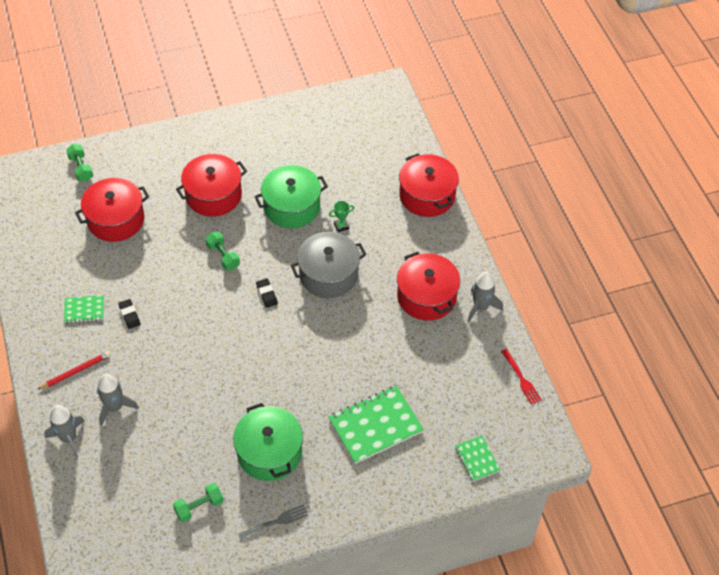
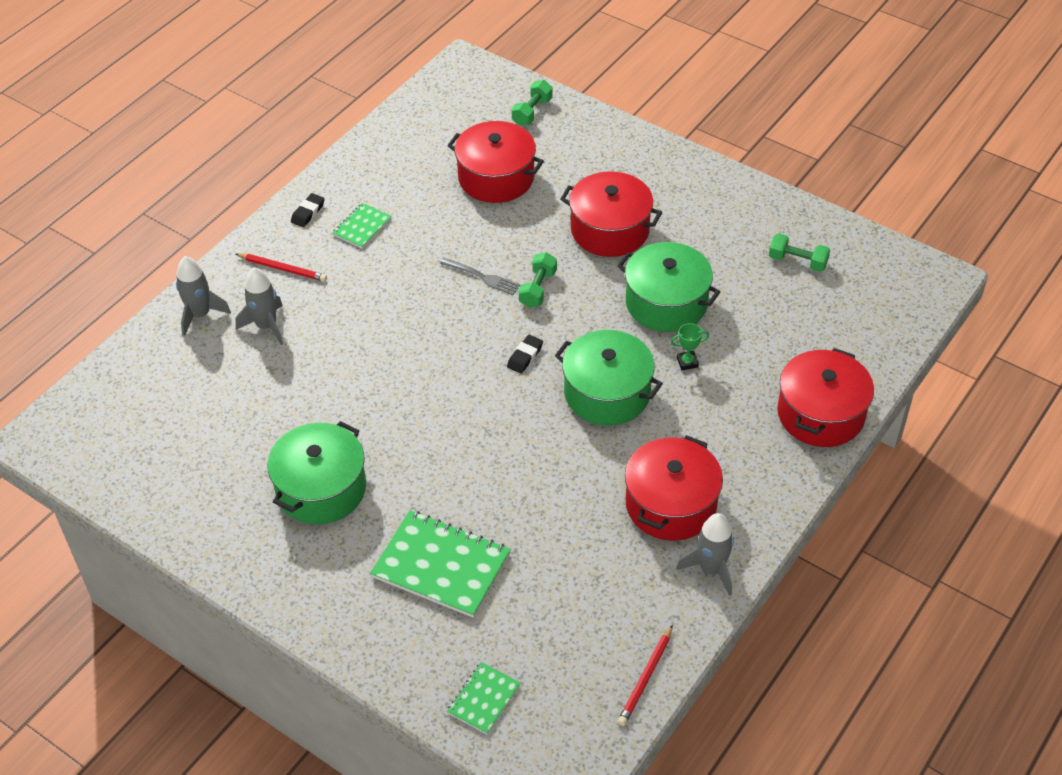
camera: 55 degrees right, 5 degrees down
green notebook [64,295,104,323] -> green notebook turned 75 degrees clockwise [332,203,392,248]
black eraser [118,299,141,329] -> black eraser moved to [291,193,325,227]
green dumbbell [173,483,223,522] -> green dumbbell moved to [769,233,830,272]
grey fork [238,504,308,540] -> grey fork moved to [440,258,520,295]
grey pot [291,232,367,298] -> green pot [555,330,663,426]
green trophy [329,201,354,232] -> green trophy turned 45 degrees counterclockwise [671,323,709,370]
red fork [501,349,542,405] -> red pencil [618,625,673,726]

